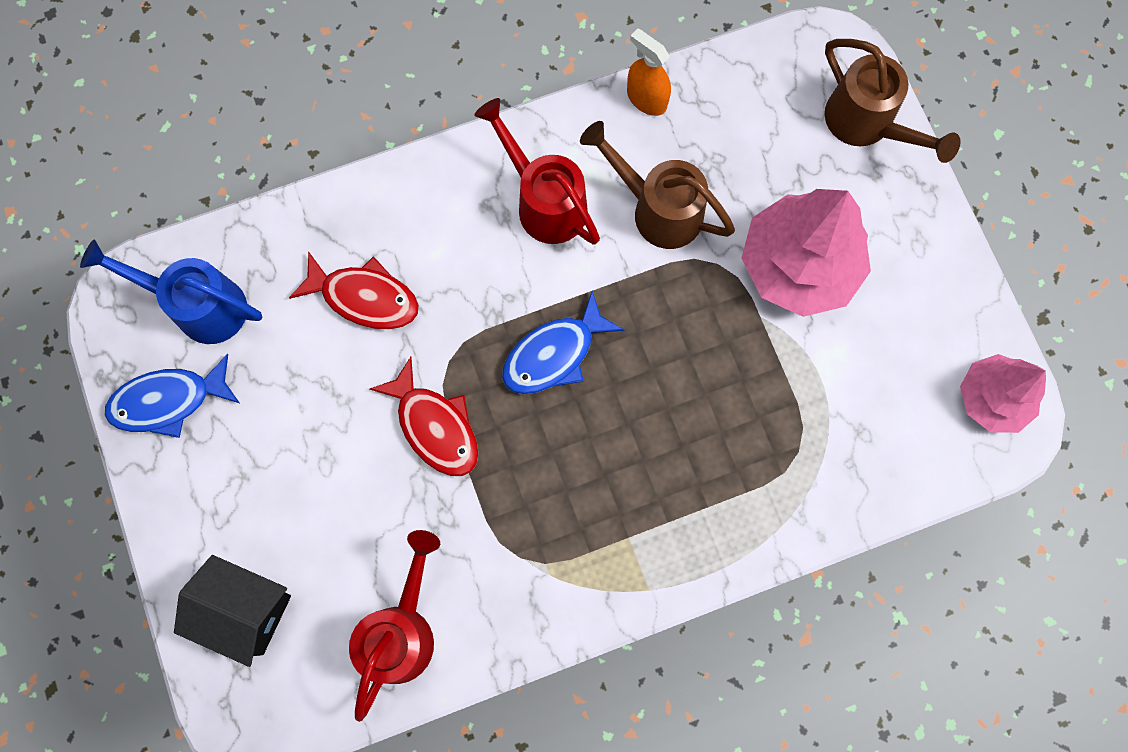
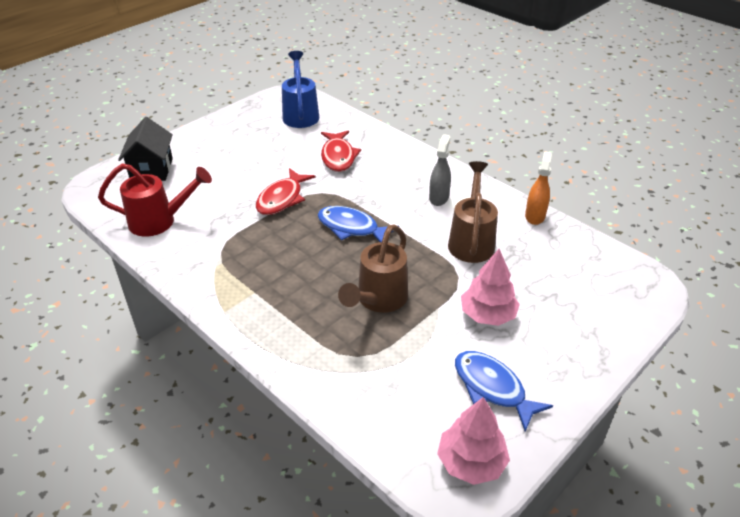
camera: 65 degrees right, 35 degrees down
blue fish [105,354,240,438] -> blue fish moved to [455,351,553,432]
red watering can [474,98,600,244] -> grey spray bottle [429,134,451,206]
pink tree [741,189,871,317] -> pink tree [461,249,520,326], size x0.62
brown watering can [825,39,961,163] -> brown watering can moved to [338,225,408,313]

